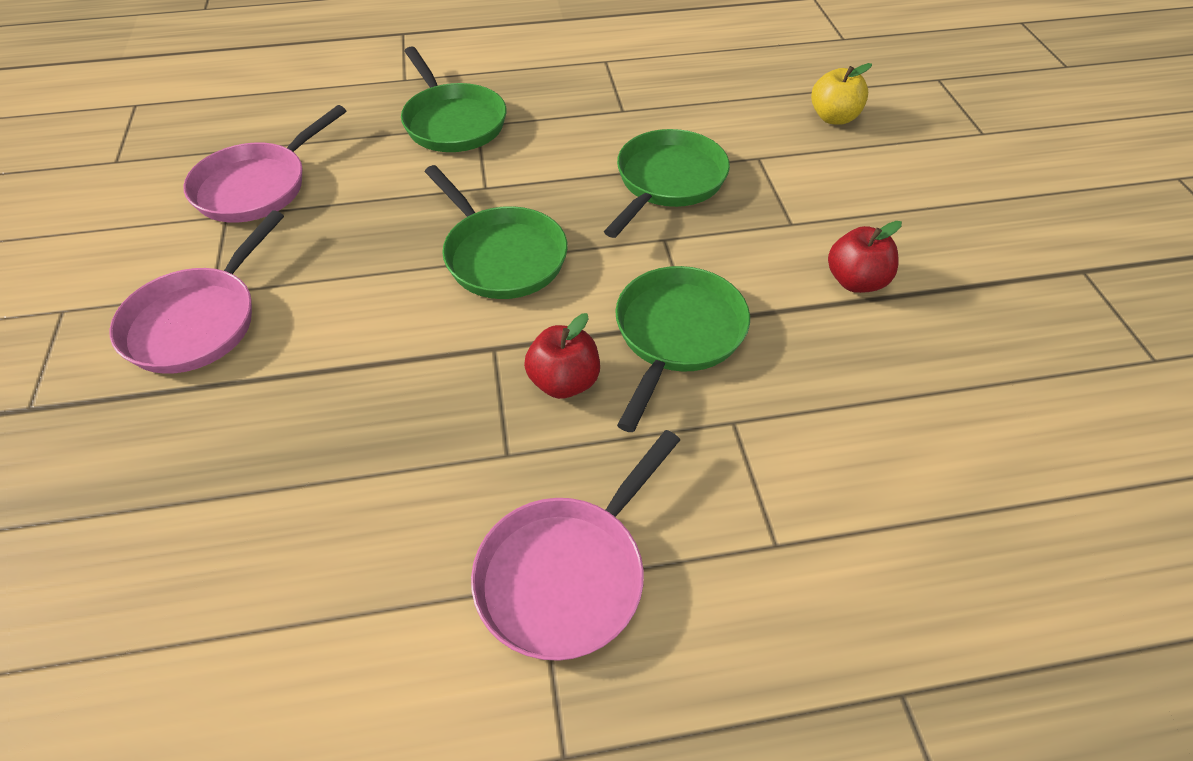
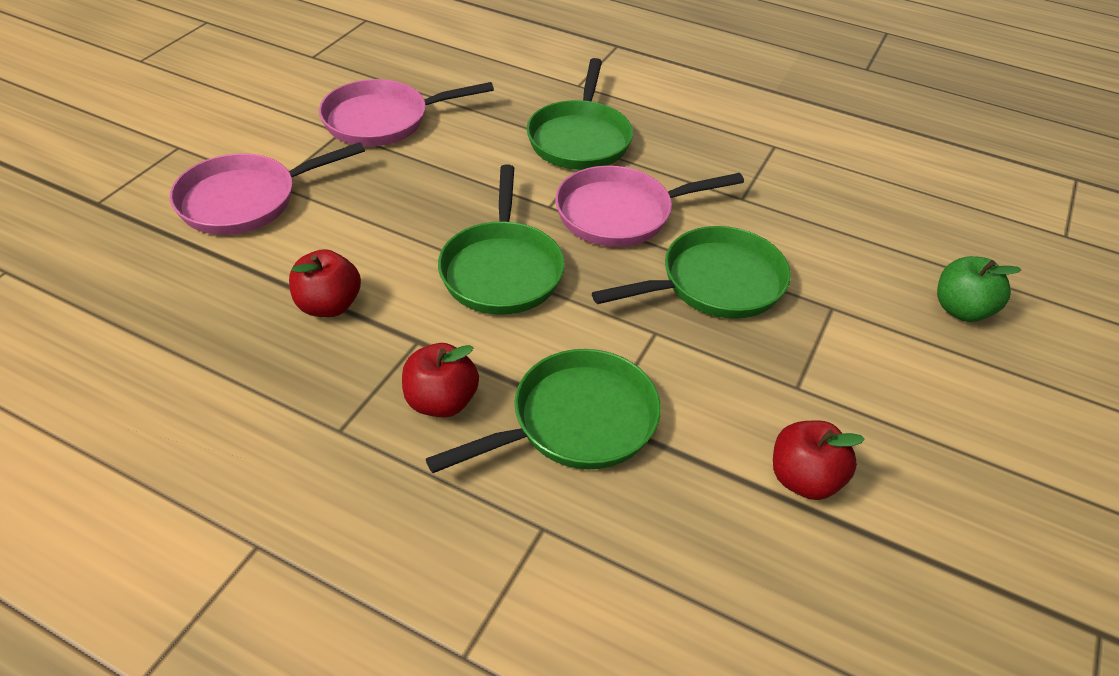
camera: 35 degrees right, 5 degrees down
pink pan [471,430,680,661] -> pink pan moved to [555,165,744,247]
yellow apple [811,63,872,125] -> green apple [937,256,1021,322]
none -> red apple [289,249,361,317]

